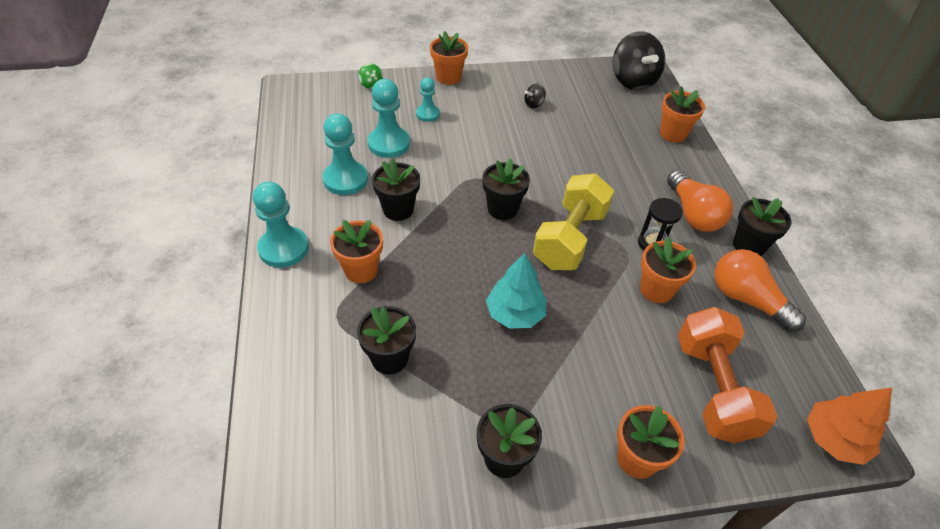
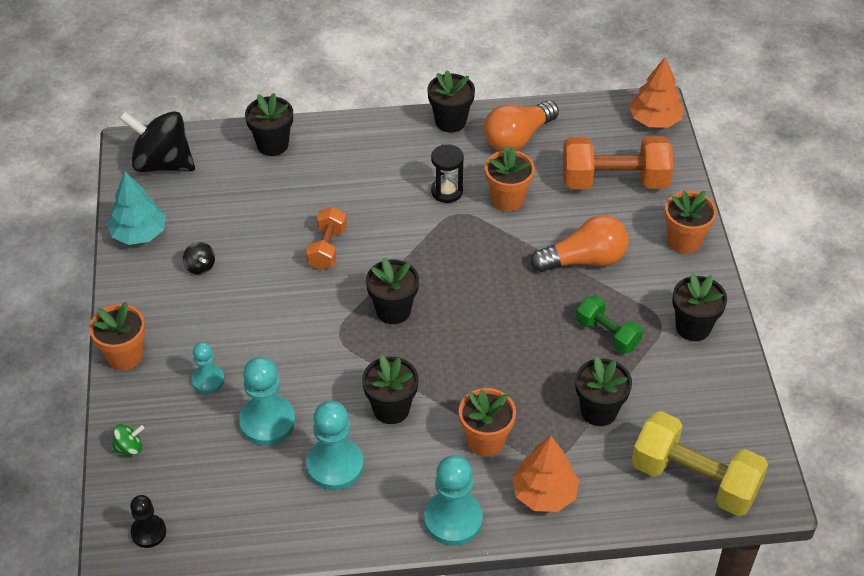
camera: 85 degrees left, 0 degrees up
turquoise tree [486,253,547,329] -> turquoise tree moved to [107,171,166,245]
yellow dumbbell [533,174,614,270] -> yellow dumbbell moved to [631,411,768,516]
black spinning top [612,31,665,90] -> black spinning top turned 150 degrees counterclockwise [119,111,195,172]
orange flower pot [660,86,705,143] -> black flower pot [245,93,293,156]
orange light bulb [667,170,733,232] -> orange light bulb moved to [531,215,629,272]
none -> black pawn [130,495,166,548]
none -> orange dumbbell [306,207,347,270]
none -> orange tree [512,436,579,512]
none -> green dumbbell [576,295,643,354]

